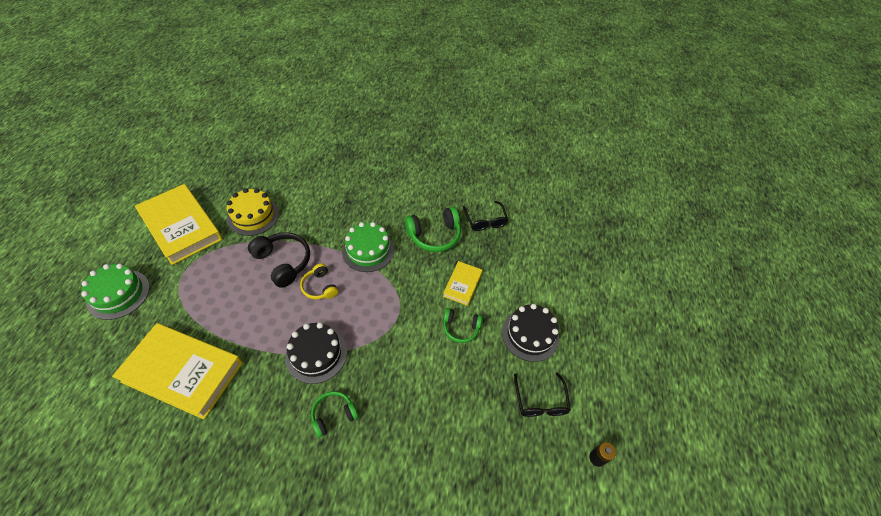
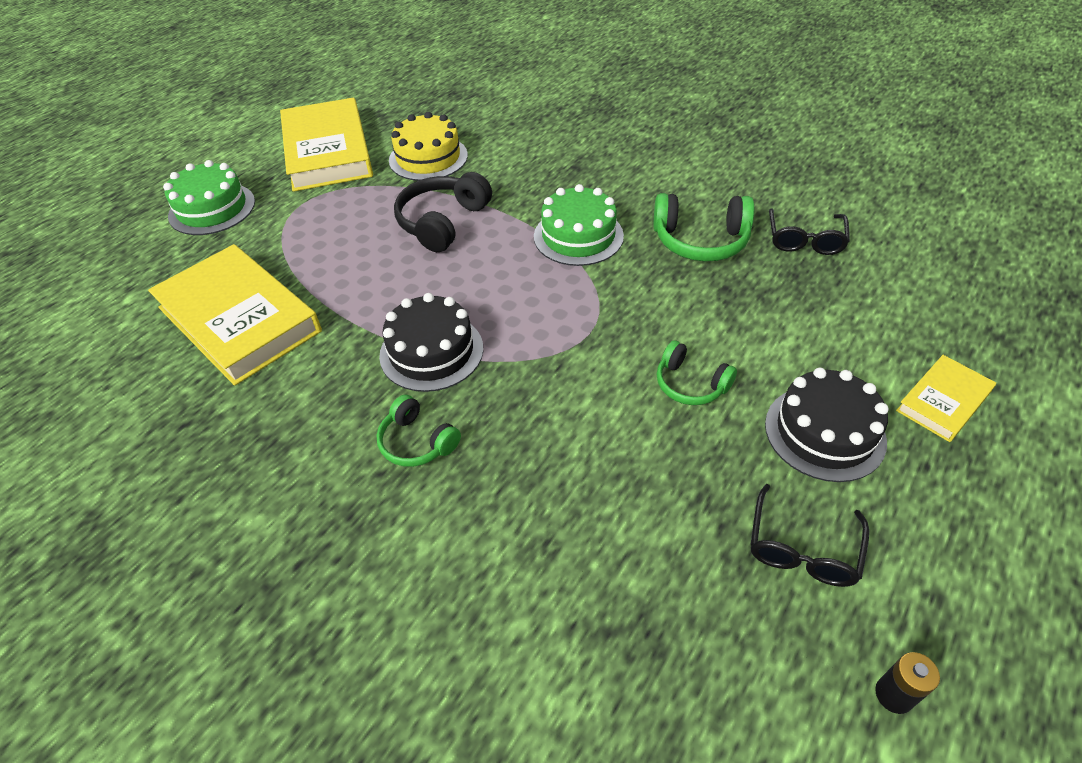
camera: 30 degrees right, 5 degrees down
black headphones [248,232,310,288] -> black headphones turned 135 degrees counterclockwise [394,172,492,252]
yellow headphones [300,263,338,300] -> none
green headphones [311,391,358,438] -> green headphones turned 135 degrees counterclockwise [376,395,461,467]
yellow book [443,261,483,306] -> yellow book moved to [896,355,996,442]

